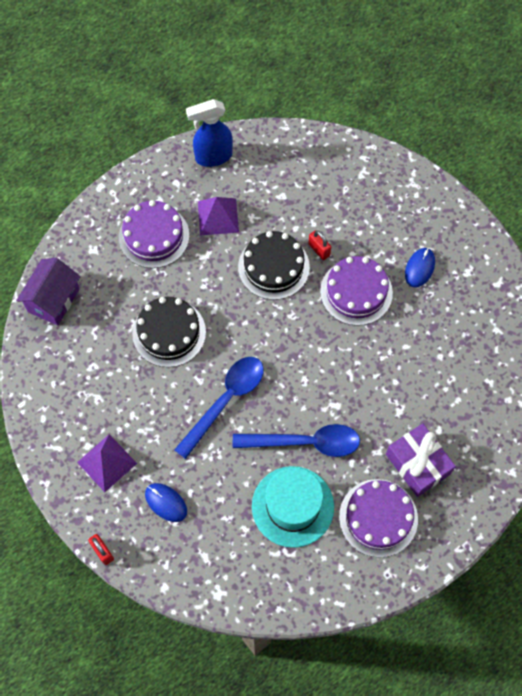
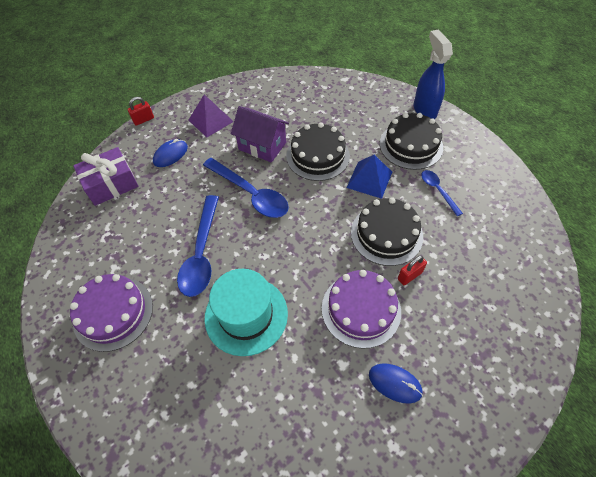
camera: 95 degrees right, 10 degrees down
purple house [16,258,81,326] -> purple house moved to [231,106,289,163]
purple cake [119,200,189,268] -> black cake [380,113,443,170]
blue spray bottle [186,99,233,167] -> blue spray bottle moved to [414,29,453,119]
purple pyramid [198,197,239,235] -> blue spoon [421,170,463,216]
turquoise hat [252,466,334,548] -> turquoise hat moved to [204,269,288,356]
purple gift [386,424,456,497] -> purple gift moved to [73,147,139,206]
none -> blue pyramid [346,155,392,199]

